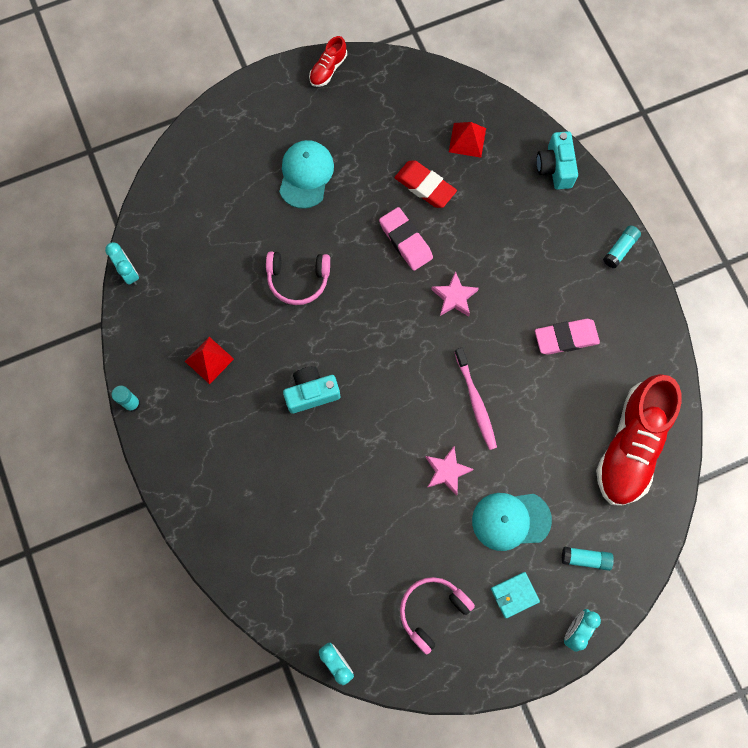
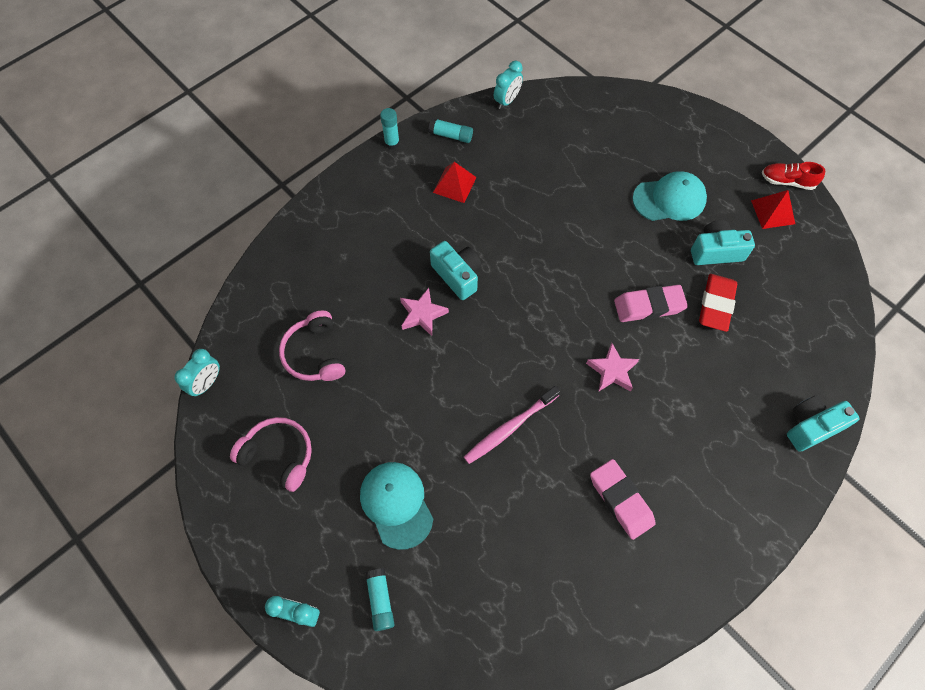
camera: 70 degrees right, 10 degrees down
pink headphones [266,251,330,305] -> pink headphones moved to [279,311,345,381]
pink eraser [379,207,433,271] -> pink eraser turned 45 degrees clockwise [614,285,688,322]
pink star [425,446,474,496] -> pink star moved to [400,288,449,336]
red pyramid [449,122,486,158] -> red pyramid moved to [751,190,795,229]
turquoise wallet [491,572,540,618] -> none
red shoe [596,374,682,506] -> none
turquoise glue stick [603,225,641,269] -> turquoise glue stick moved to [428,118,473,143]
none -> turquoise camera [691,220,755,265]

